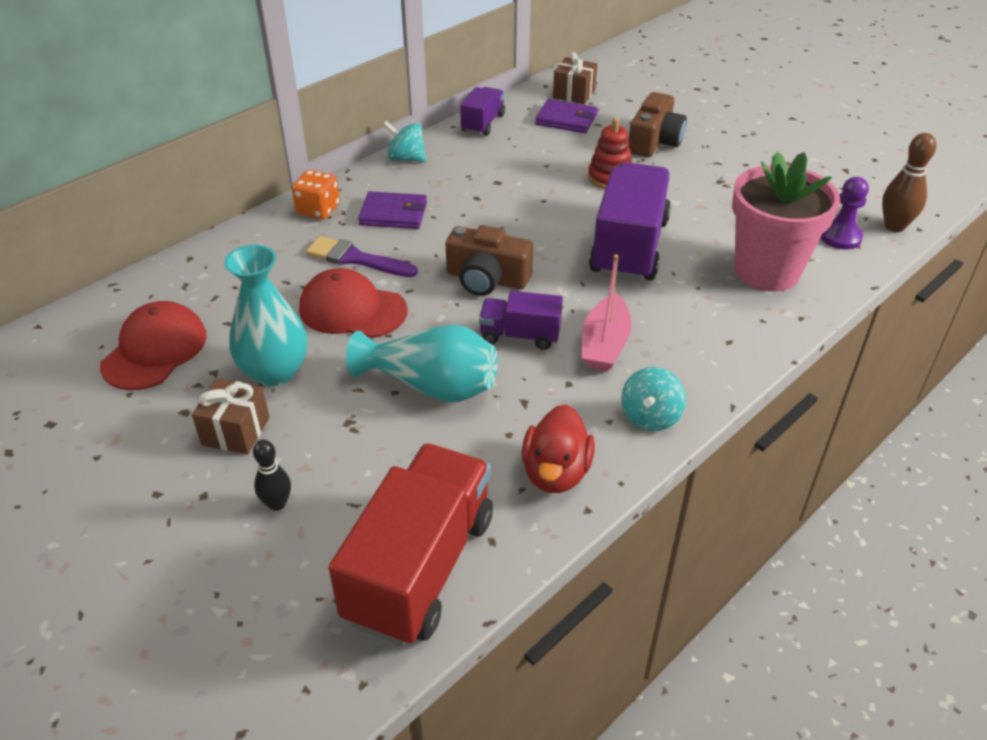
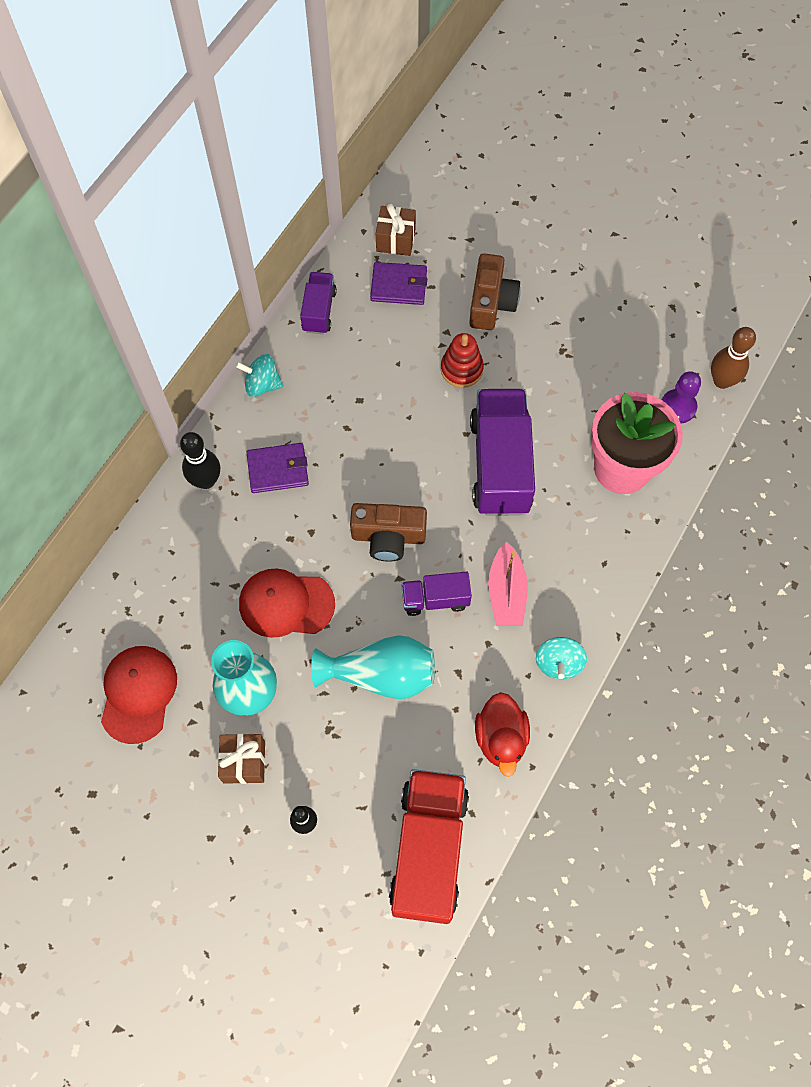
camera: 15 degrees left, 25 degrees up
orange dice [292,170,340,219] -> black bowling pin [180,432,220,489]
purple brush [306,236,418,277] -> none

